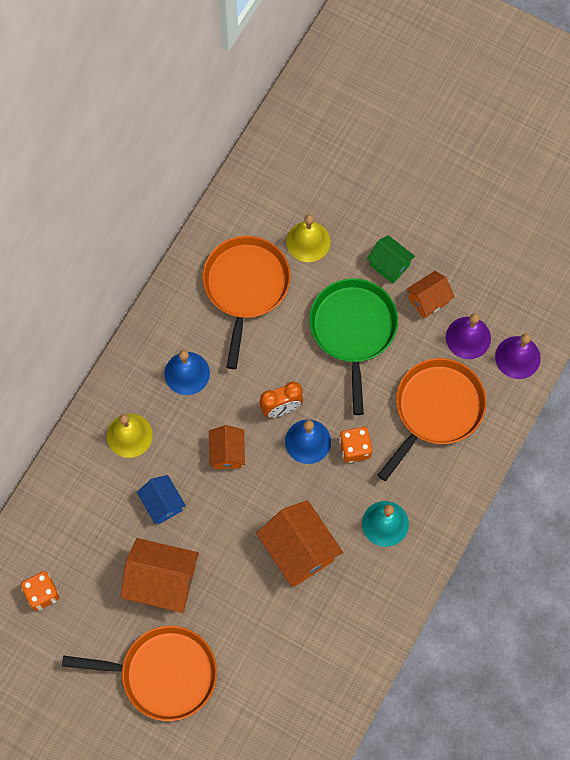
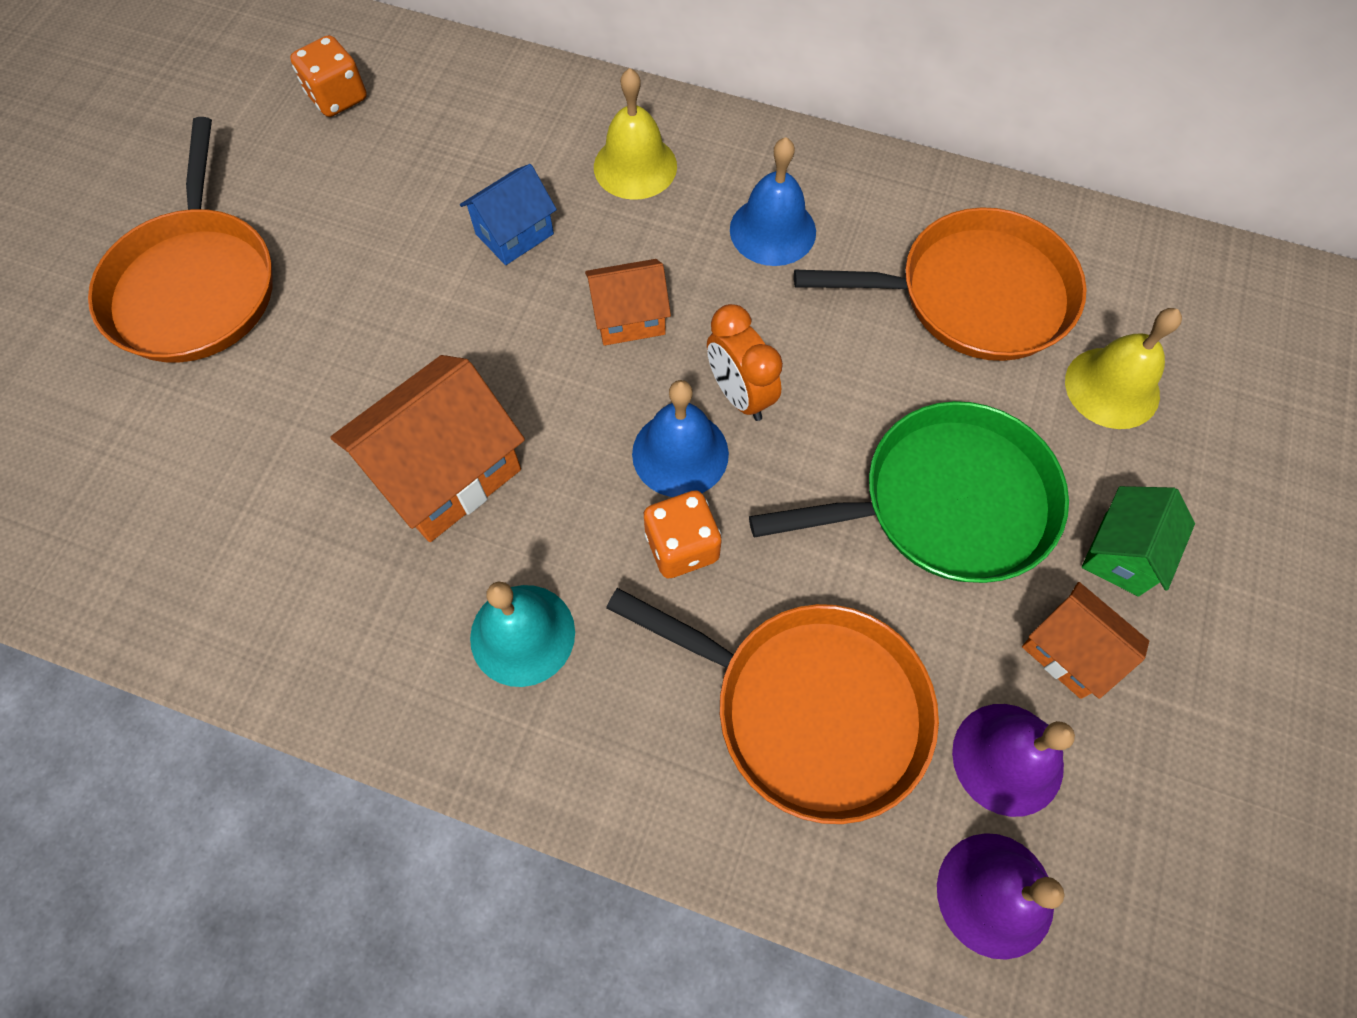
camera: 80 degrees right, 5 degrees down
orange house [121,538,199,613] -> none

